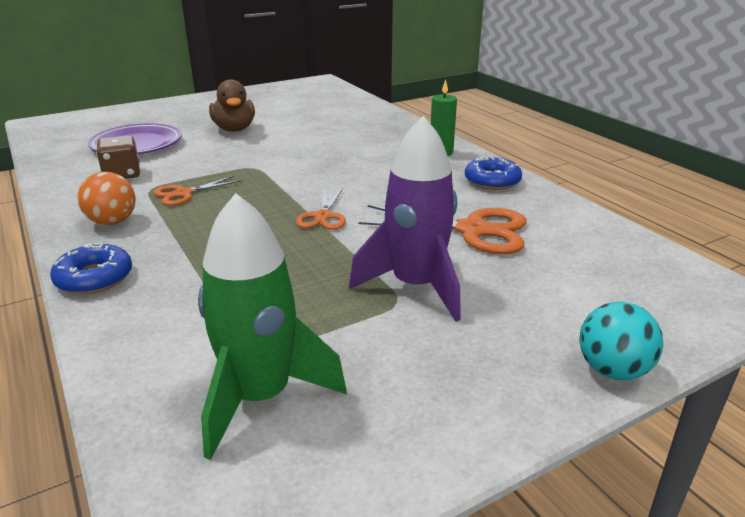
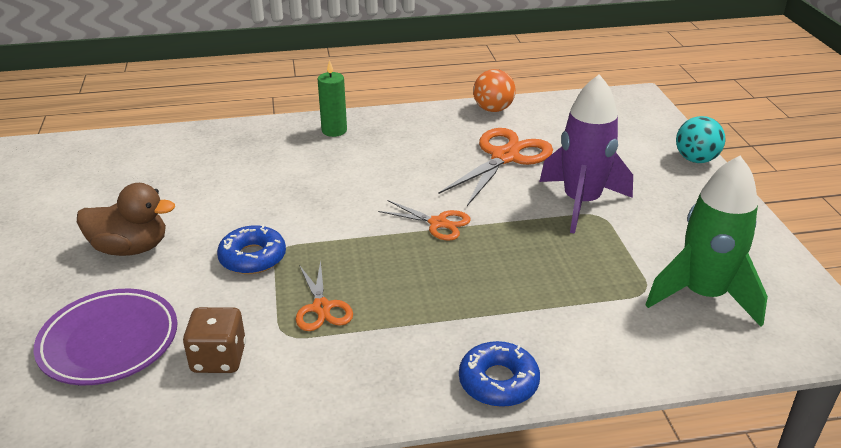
camera: 70 degrees left, 5 degrees up
orange ball [78,172,136,225] -> orange ball moved to [473,69,516,112]
blue donut [465,156,522,190] -> blue donut moved to [217,224,286,274]

